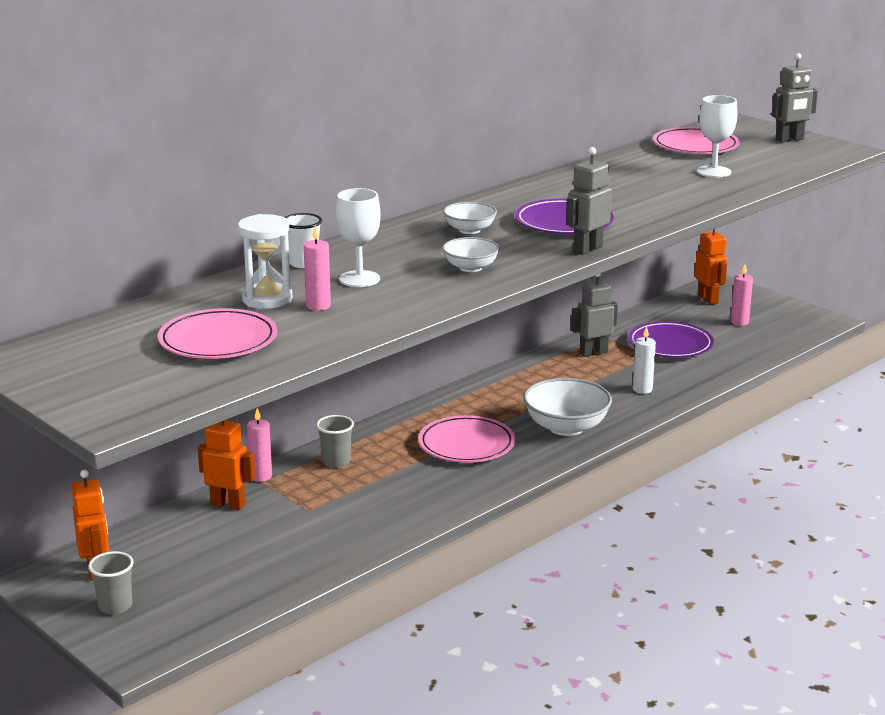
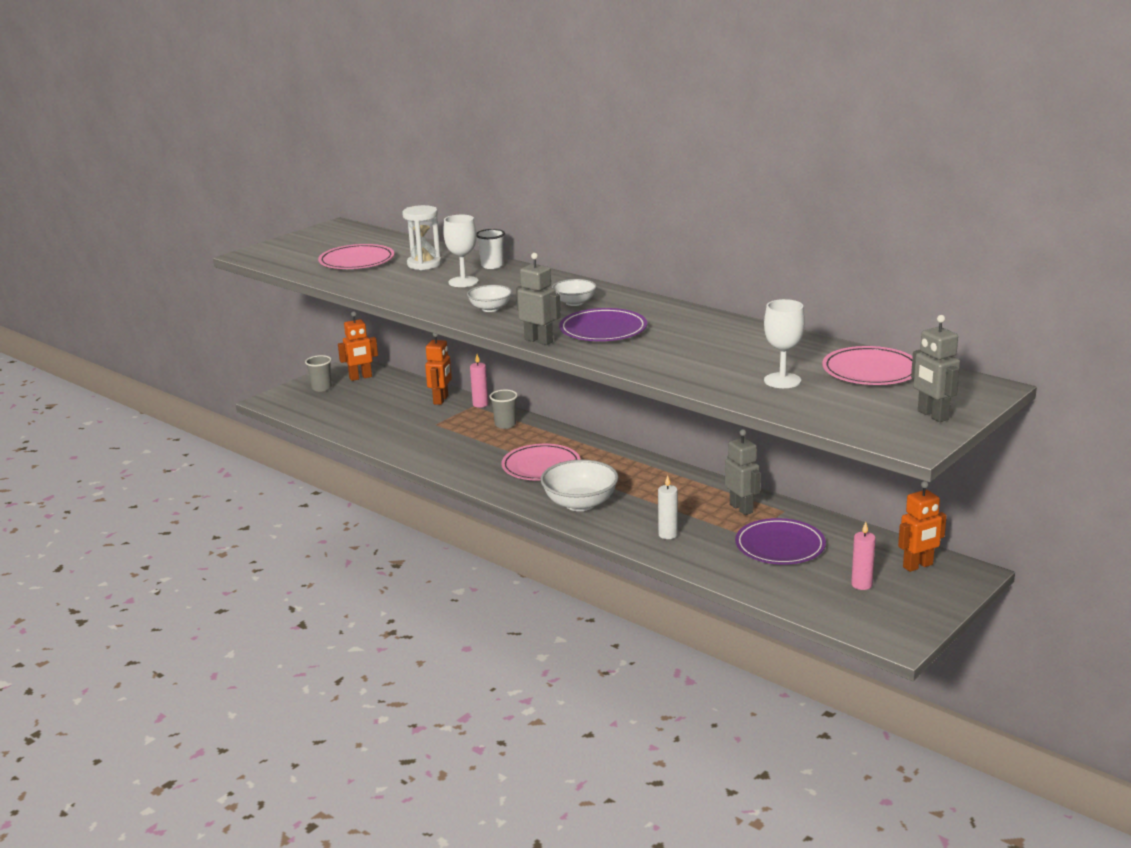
camera: 85 degrees right, 0 degrees up
pink candle [304,225,331,311] -> none

